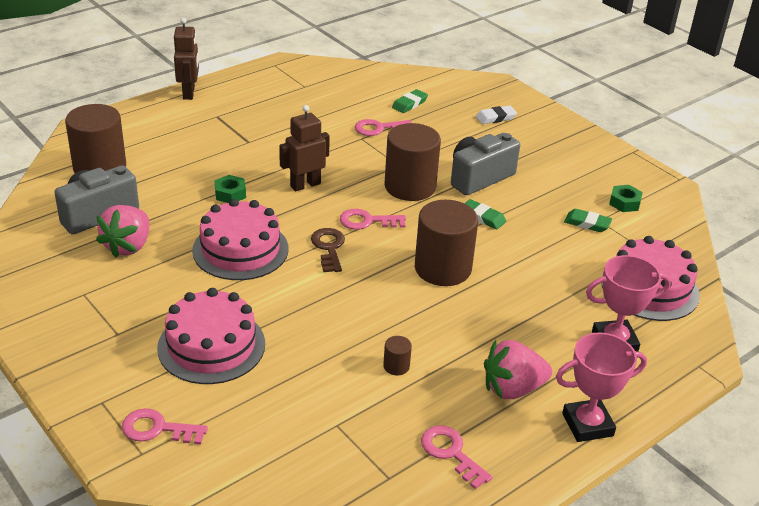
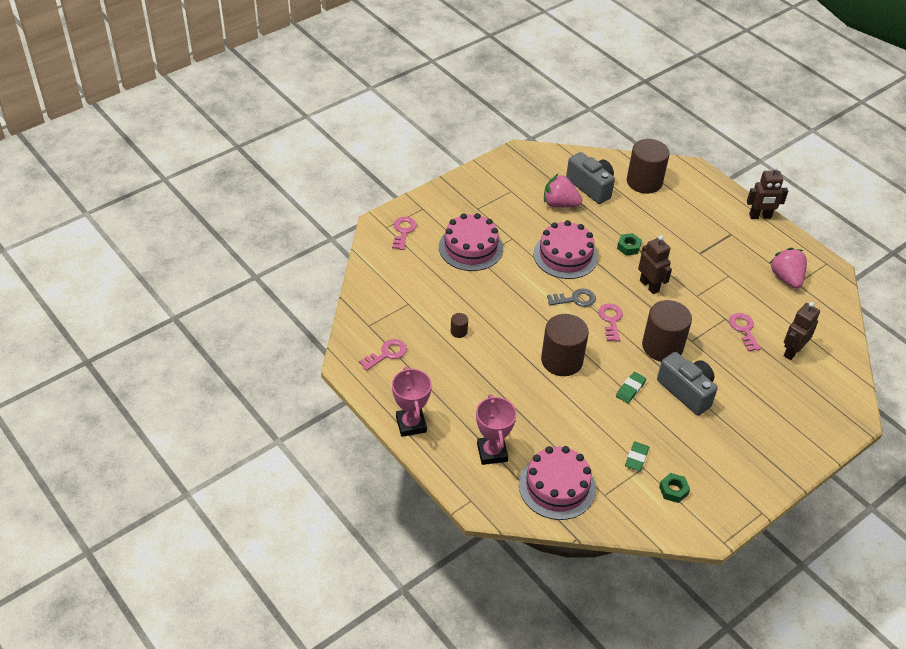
camera: 90 degrees right, 10 degrees up
brown key [311,228,345,272] -> grey key [547,288,596,307]
green eraser [392,89,428,113] -> brown robot [784,302,820,360]
white eraser [476,106,517,124] -> none
pink strawberry [484,340,552,399] -> pink strawberry moved to [769,248,807,288]

